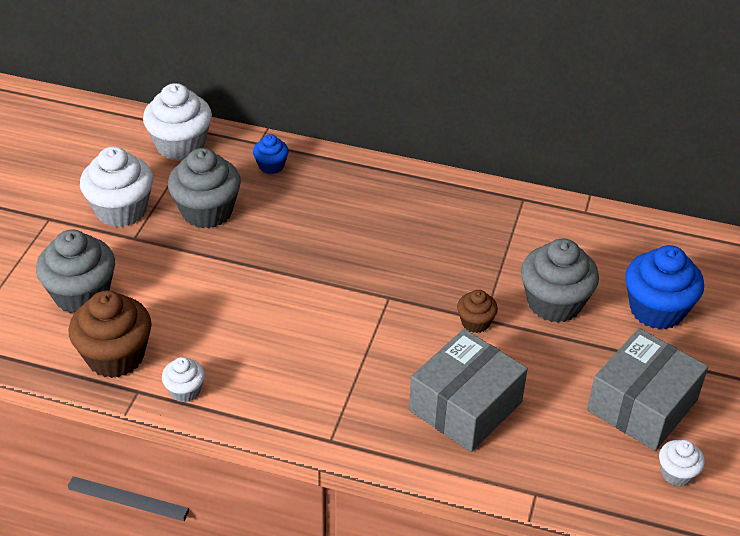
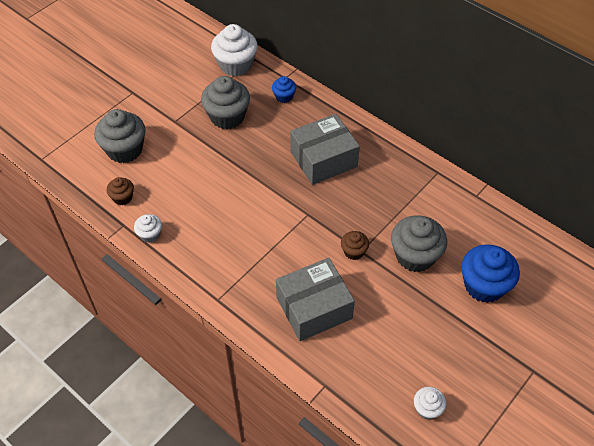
camera: 25 degrees right, 10 degrees up
brown cupcake [69,291,152,378] -> brown cupcake [106,177,134,205], size x0.52
white cupcake [80,146,153,227] -> none
grey box [587,328,708,451] -> grey box moved to [290,114,360,185]

